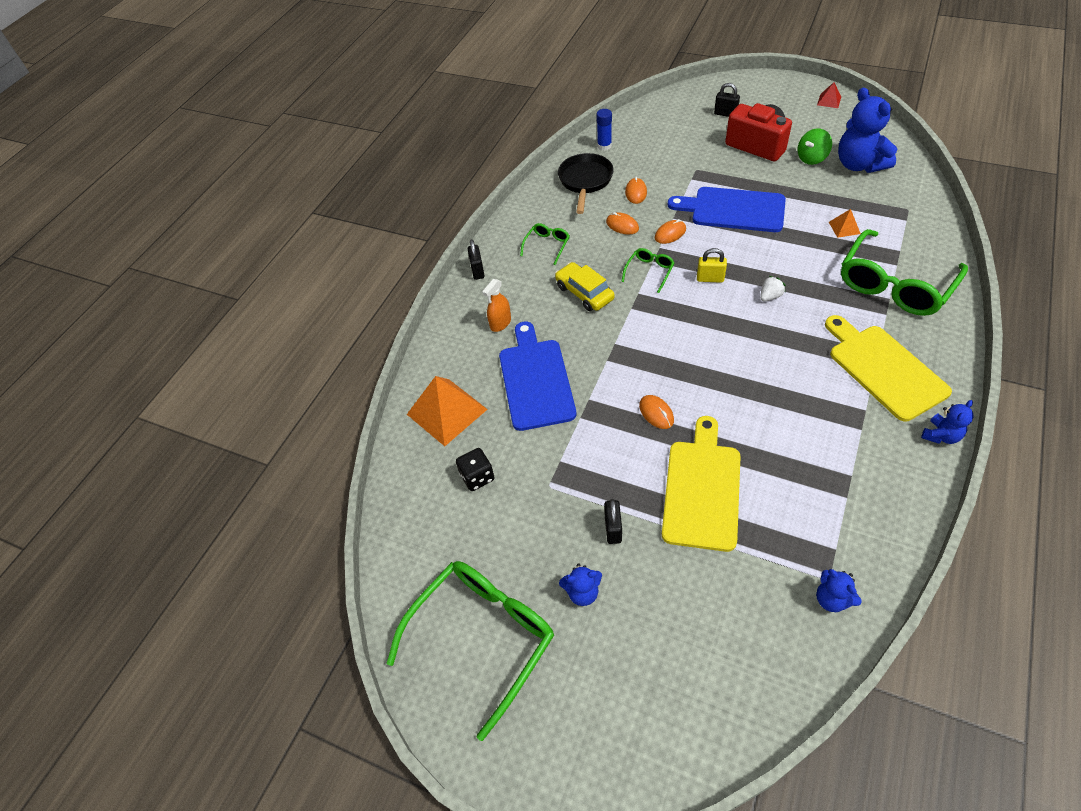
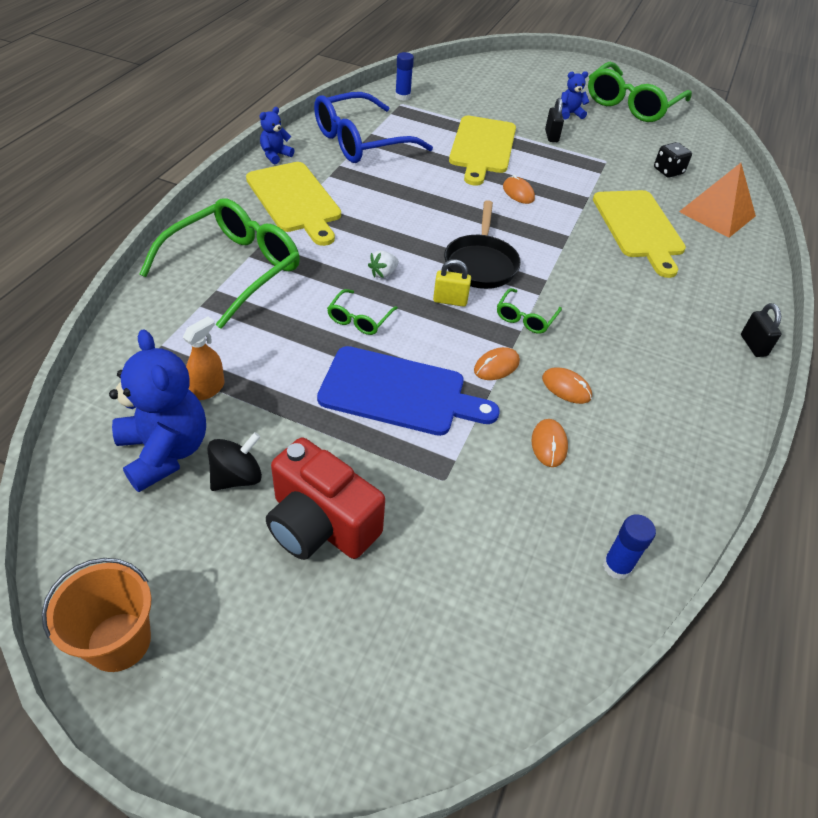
camera: 170 degrees right, 5 degrees down
orange spray bottle [482,279,511,332] -> orange spray bottle moved to [183,316,224,400]
blue cutting board [499,321,576,431] -> yellow cutting board [593,190,686,278]
green glasses [520,223,570,265] -> green glasses moved to [327,289,398,335]
yellow car [555,262,615,311] -> none
black pan [558,153,614,214] -> black pan moved to [444,200,521,289]
black padlock [714,83,740,117] -> none
green spinning top [798,128,832,165] -> black spinning top [207,432,262,491]
blue teddy bear [816,569,862,612] -> blue glue stick [395,52,414,101]
red pyramid [817,82,841,108] -> orange bucket [42,558,152,672]
orange pyramid [829,209,861,238] -> none
none -> blue glasses [314,92,433,163]

